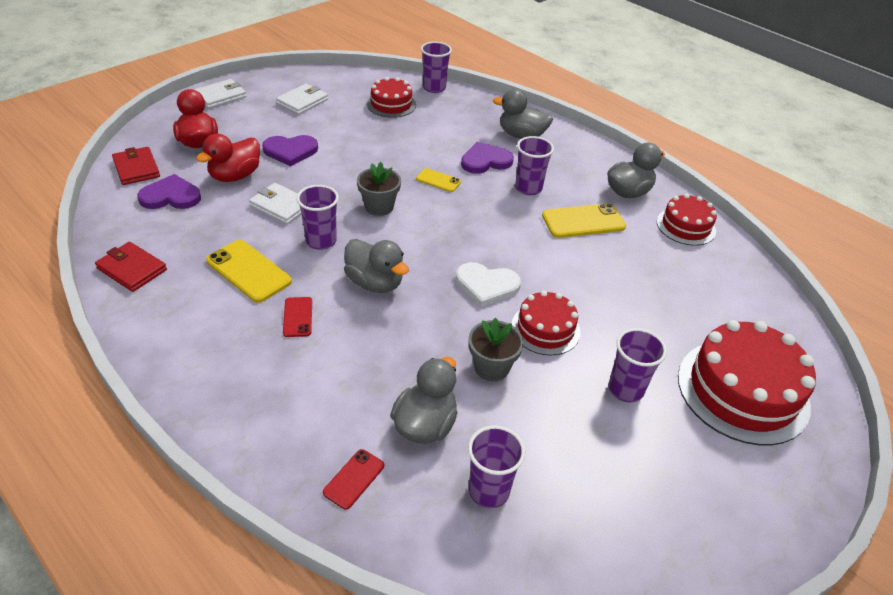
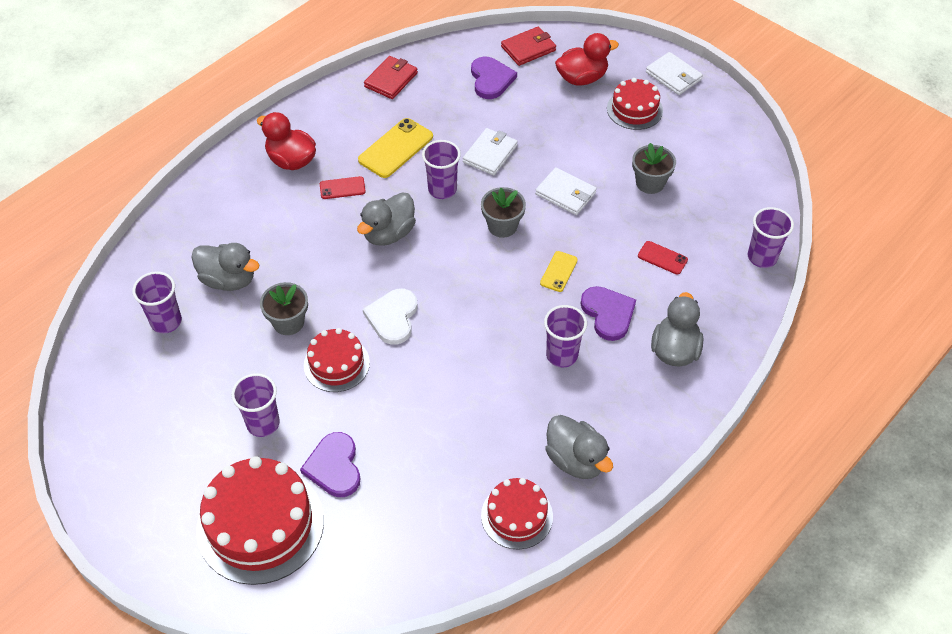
camera: 90 degrees right, 10 degrees up
red duck [196,134,260,182] -> red duck moved to [257,112,316,170]
purple heart [262,135,318,166] -> purple heart moved to [300,432,360,497]
white wallet [276,84,328,115] -> white wallet moved to [535,167,597,215]
red phone [323,449,384,510] -> red phone moved to [638,241,688,275]
red cake [367,77,416,118] -> red cake moved to [607,78,663,130]
yellow phone [542,203,626,238] -> none
none -> grey flower pot [632,143,676,194]

